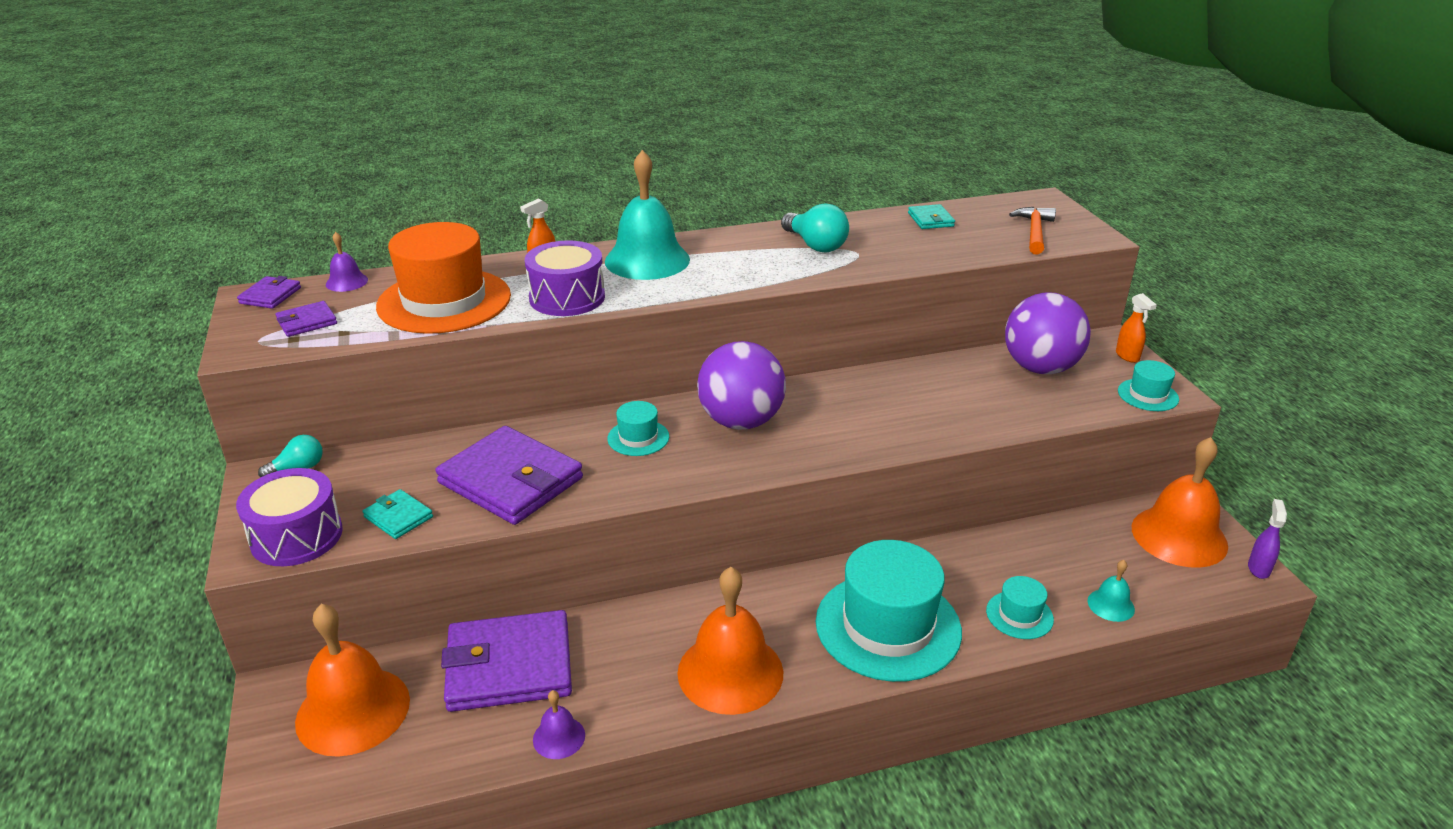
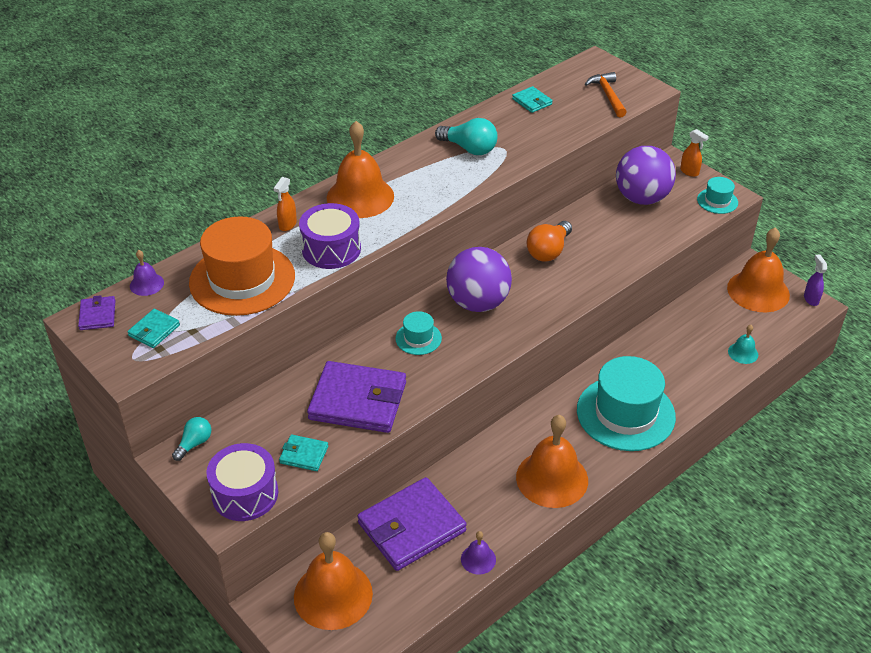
camera: 25 degrees left, 10 degrees up
purple wallet [275,301,337,337] -> turquoise wallet [127,309,180,348]
turquoise bell [605,150,690,280] -> orange bell [327,121,394,218]
turquoise hat [986,576,1054,639] -> none
none -> orange light bulb [526,221,572,262]

